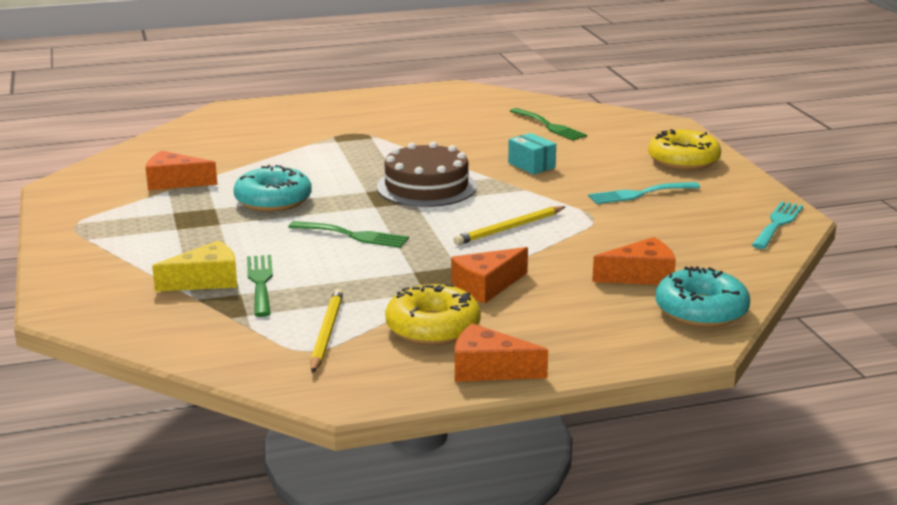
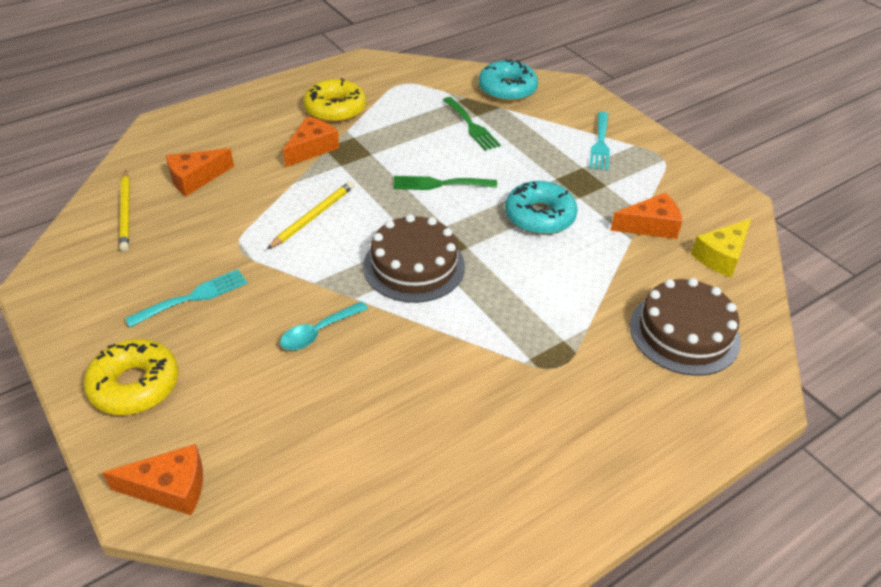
camera: 160 degrees right, 20 degrees up
yellow cheese [152,240,237,292] -> yellow cheese moved to [691,219,751,278]
yellow pencil [310,289,343,373] -> yellow pencil moved to [119,170,130,251]
orange cheese [455,323,548,382] -> orange cheese moved to [102,444,203,515]
turquoise box [508,133,556,174] -> turquoise spoon [280,301,368,350]
green fork [510,108,587,141] -> none
turquoise donut [656,266,750,327] -> turquoise donut moved to [478,59,538,102]
turquoise fork [752,201,803,249] -> turquoise fork moved to [589,112,610,170]
none -> brown cake [630,278,741,376]

